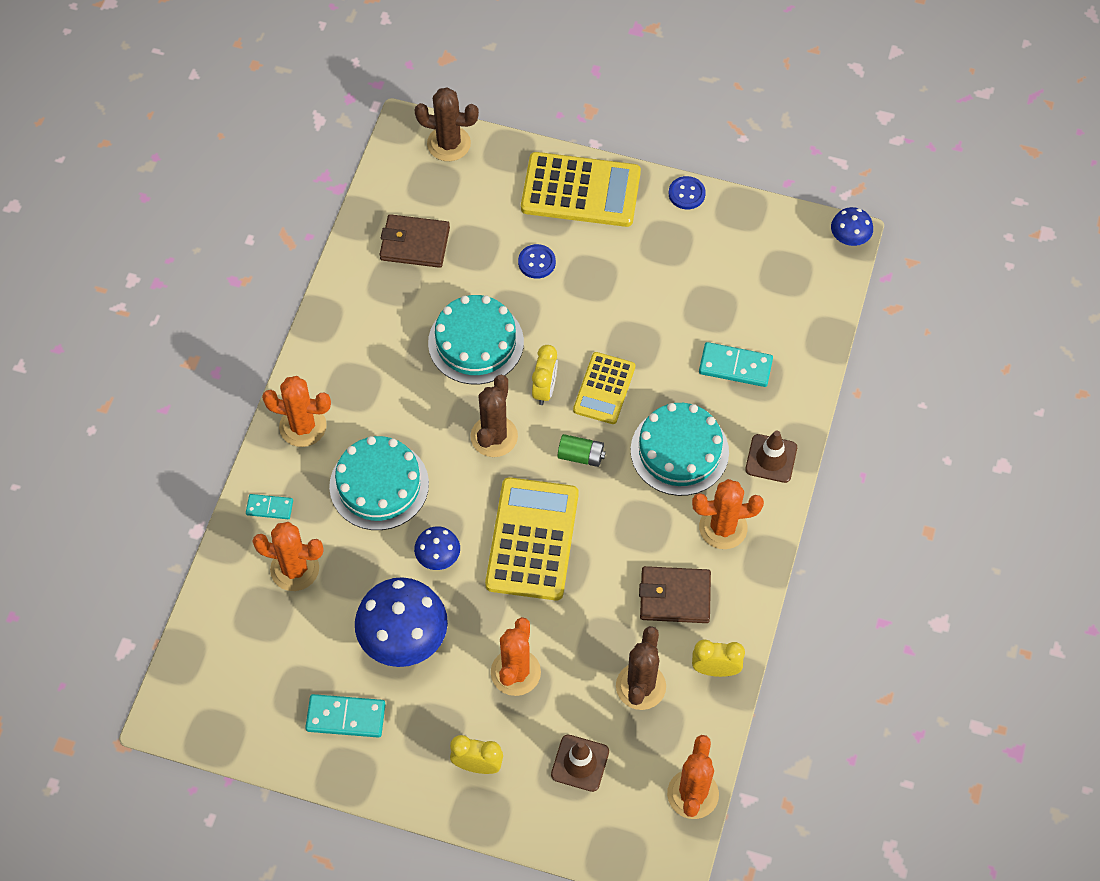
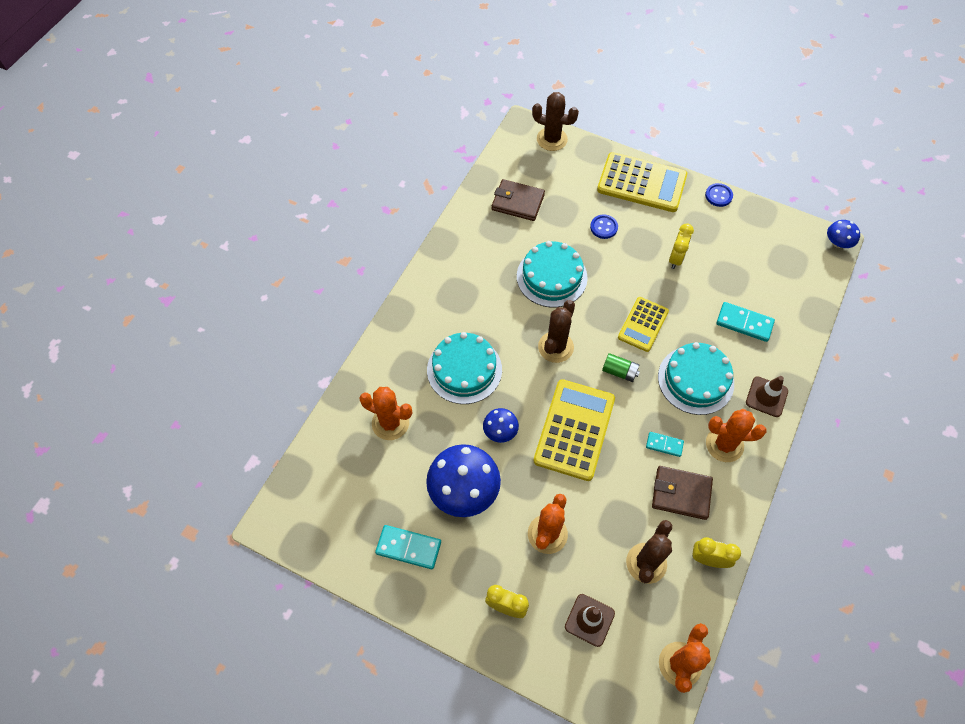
camera: 10 degrees right, 0 degrees up
turquoise domino [246,494,293,519] -> turquoise domino moved to [646,432,684,457]
orange cactus [262,376,331,447] -> none
yellow clock [532,345,558,405] -> yellow clock moved to [669,223,694,269]

